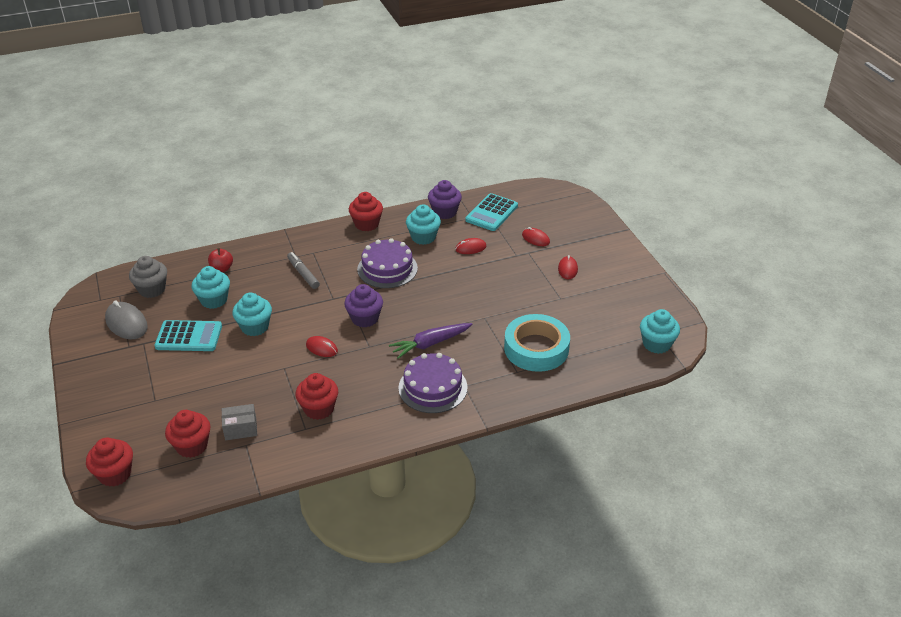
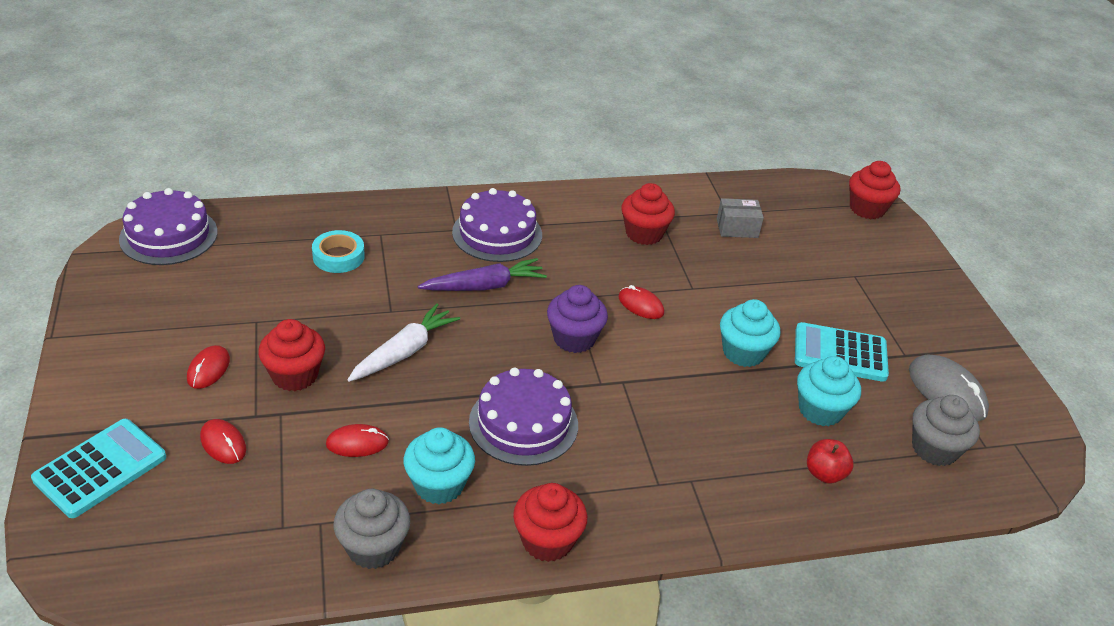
camera: 175 degrees left, 0 degrees up
red cupcake [165,410,210,458] -> red cupcake moved to [258,319,325,391]
grey marker [287,252,320,289] -> none
purple cupcake [428,180,462,219] -> grey cupcake [334,489,410,569]
turquoise calculator [466,193,518,231] -> turquoise calculator moved to [31,419,166,518]
turquoise tape [504,314,570,372] -> turquoise tape [312,230,365,273], size x0.55
turquoise cupcake [640,309,680,354] -> purple cake [119,188,218,265]
none -> white carrot [347,303,460,382]

